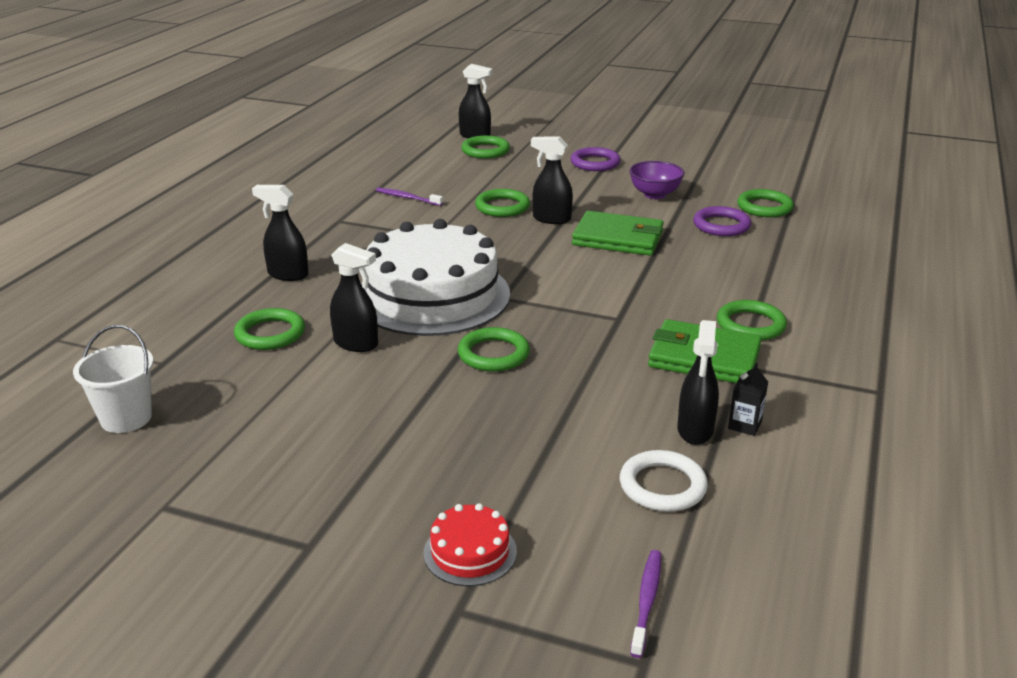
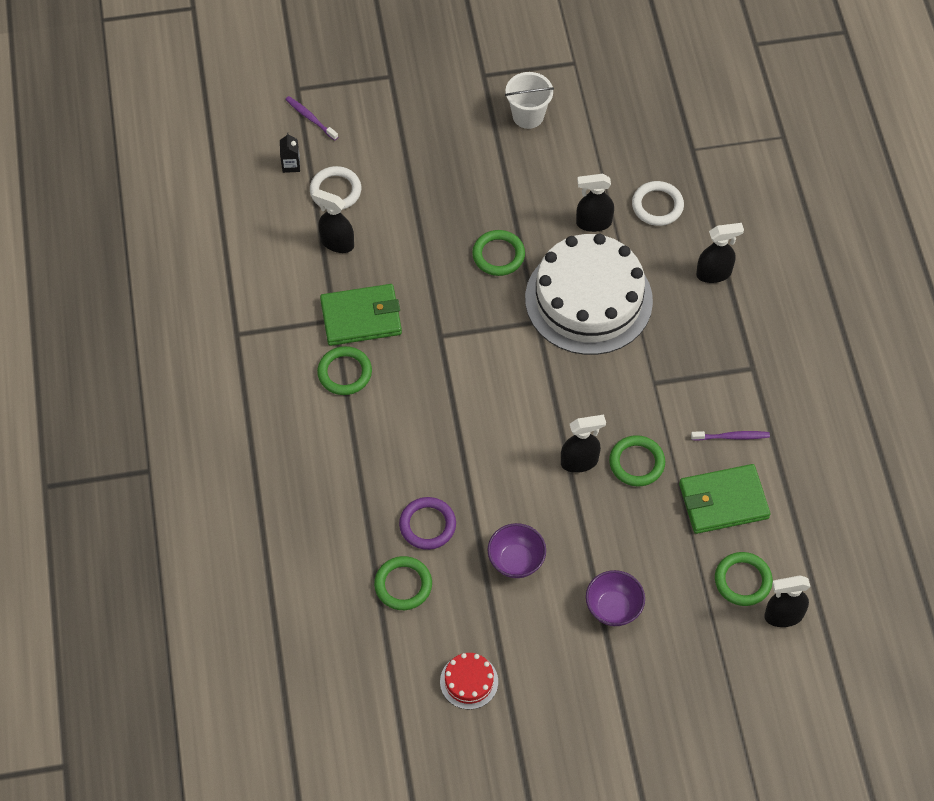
camera: 150 degrees right, 30 degrees up
white bucket [73,325,154,433] -> white bucket moved to [505,72,554,129]
green ring [234,308,305,350] -> white ring [632,181,684,226]
red cake [424,503,517,586] -> red cake moved to [440,653,498,709]
purple ring [570,147,621,171] -> purple bowl [586,570,645,626]
green wallet [572,211,664,256] -> green wallet moved to [679,464,771,534]
purple toothbrush [630,550,661,658] -> purple toothbrush turned 150 degrees clockwise [285,96,338,141]
black spray bottle [677,320,719,445] -> black spray bottle turned 45 degrees counterclockwise [312,189,354,253]
black carton [728,363,768,436] -> black carton moved to [280,133,300,173]

